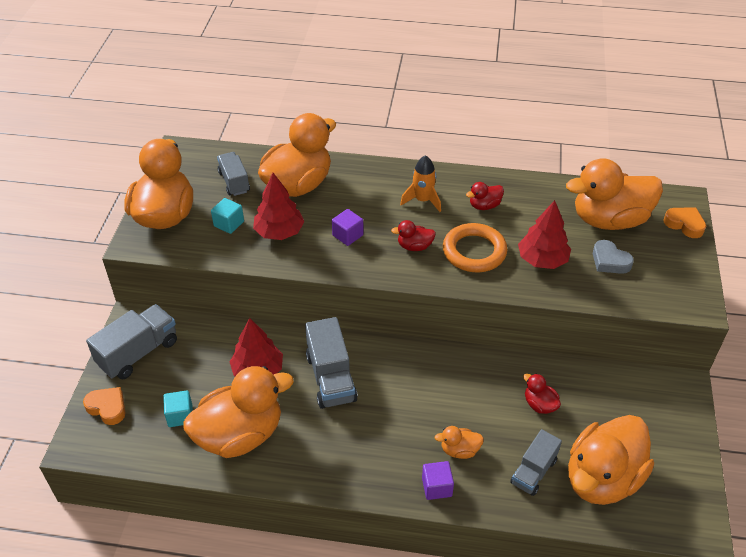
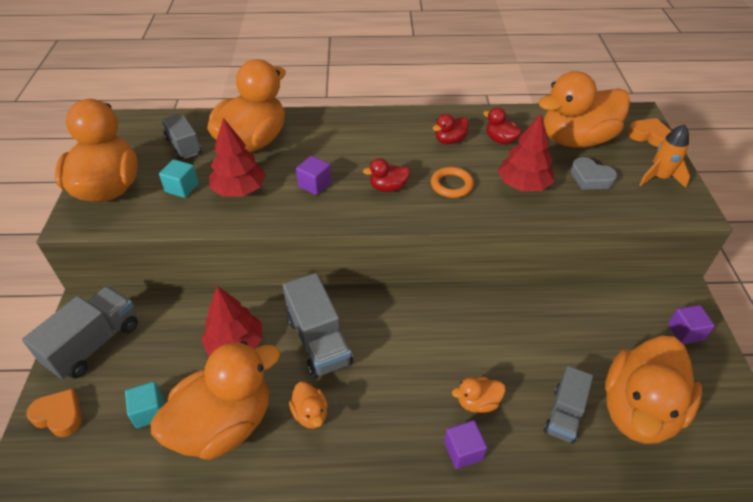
camera: 10 degrees left, 0 degrees up
orange rocket [400,155,441,212] -> orange rocket moved to [639,124,690,188]
orange ring [443,223,507,272] -> orange ring [431,167,474,198], size x0.63
red duck [523,374,561,414] -> red duck moved to [483,107,522,144]
none -> orange duck [289,382,328,429]
none -> purple cube [668,305,715,344]

